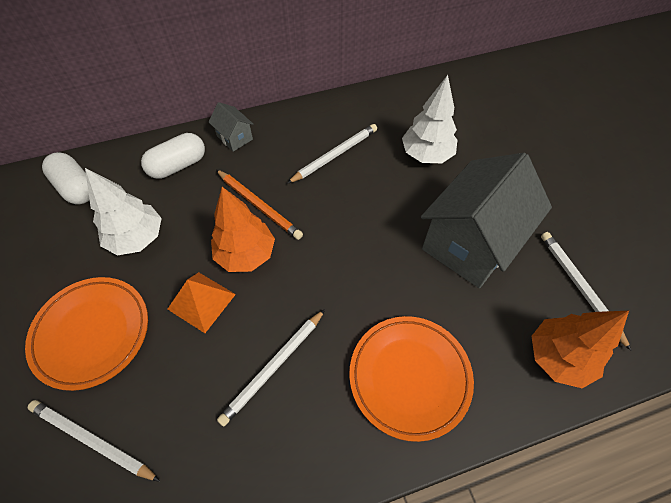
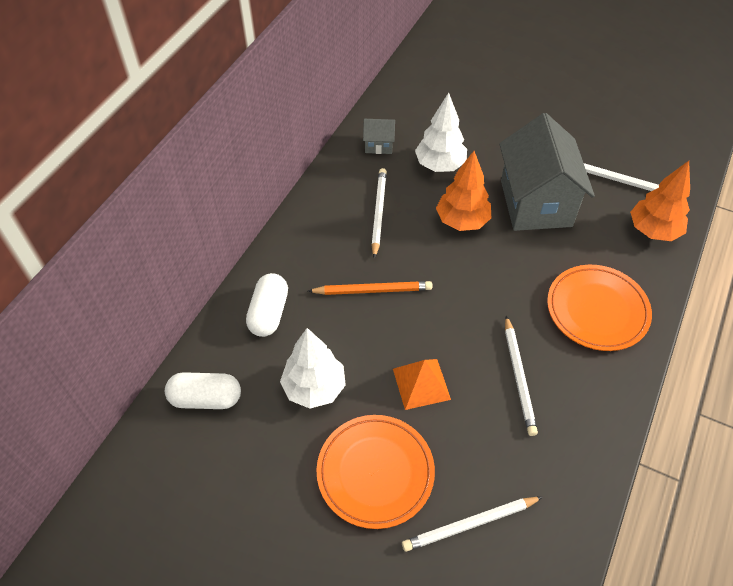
camera: 45 degrees left, 5 degrees down
grey house [209,102,253,152] -> grey house moved to [363,119,395,154]
orange tree [211,187,275,272] -> orange tree moved to [436,151,491,231]

